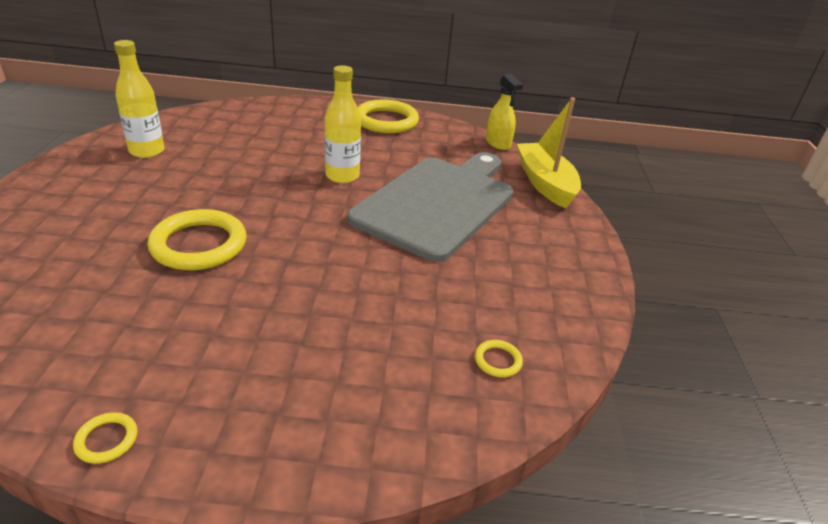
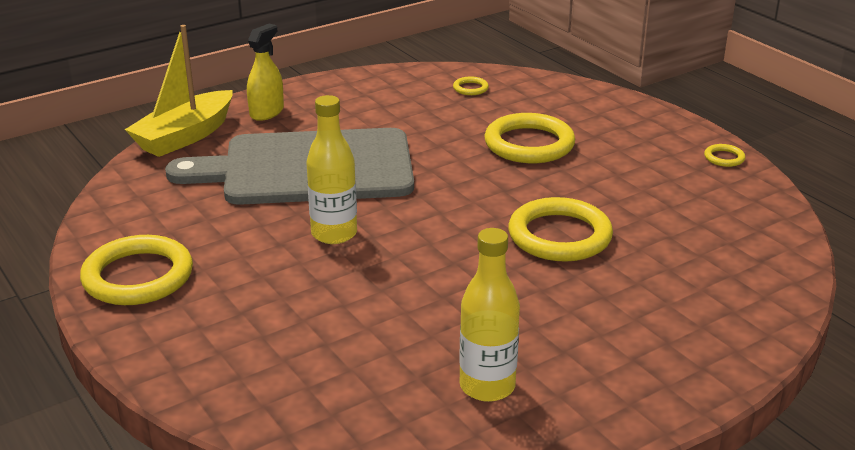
camera: 125 degrees left, 5 degrees down
yellow spray bottle [486,74,523,150] -> yellow spray bottle moved to [247,24,284,121]
none -> yellow ring [484,113,575,163]

